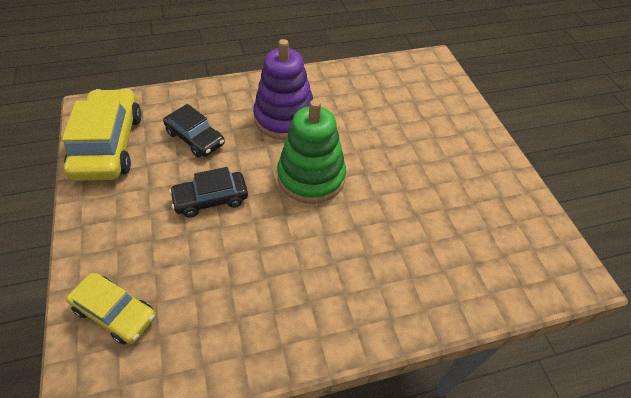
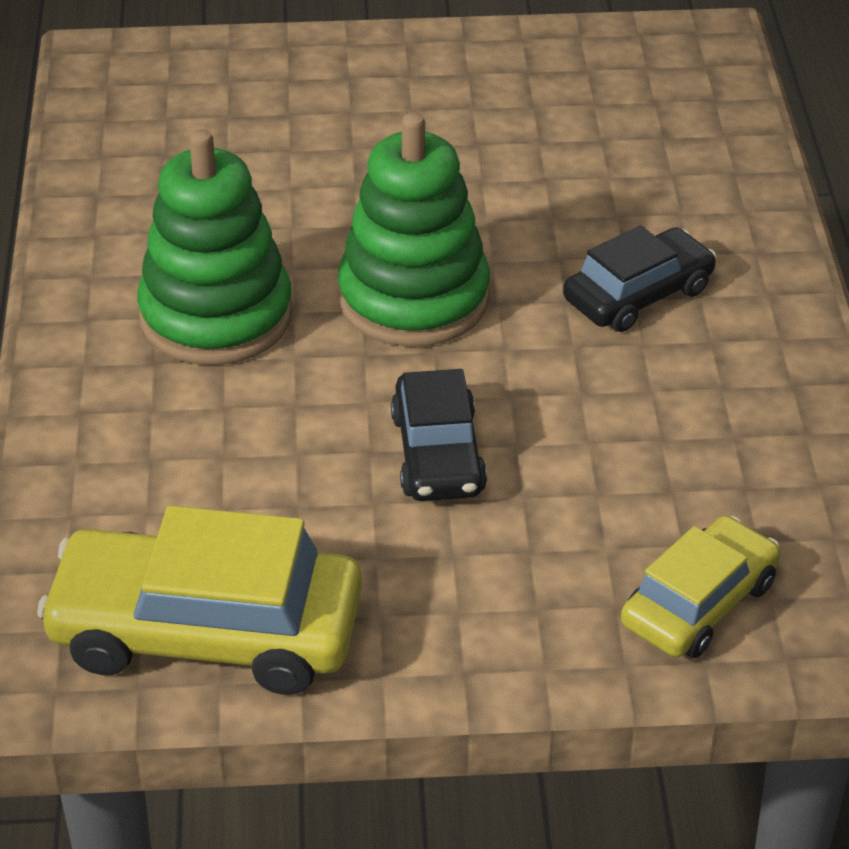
camera: 75 degrees left, 10 degrees down
black car [163,104,225,157] -> black car moved to [563,226,716,332]
purple stacking toy [253,39,313,140] -> green stacking toy [137,129,293,365]

